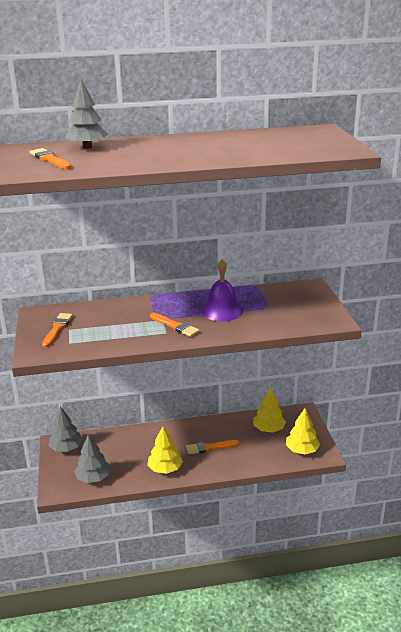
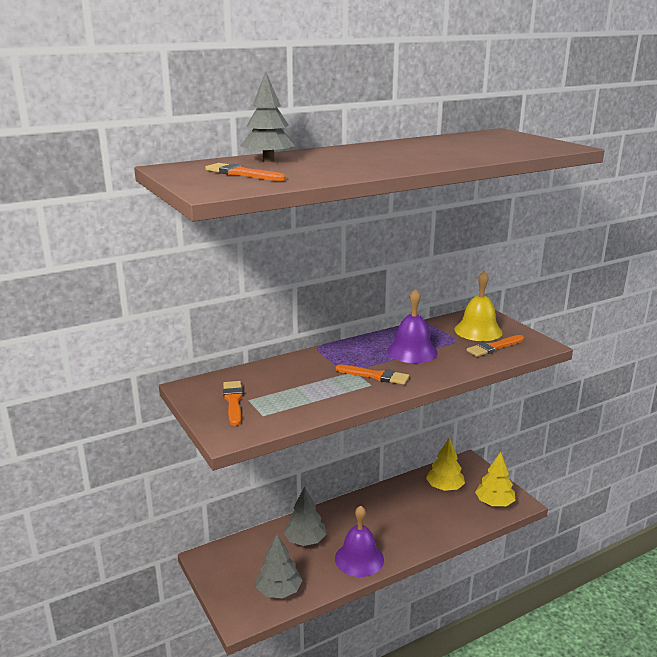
camera: 20 degrees left, 5 degrees down
grey tree [48,406,83,452] -> grey tree moved to [284,487,326,546]
yellow tree [147,426,183,474] -> purple bell [335,505,384,577]
orange brush [186,440,239,454] -> orange brush moved to [467,335,524,357]
none -> yellow bell [455,271,503,341]

